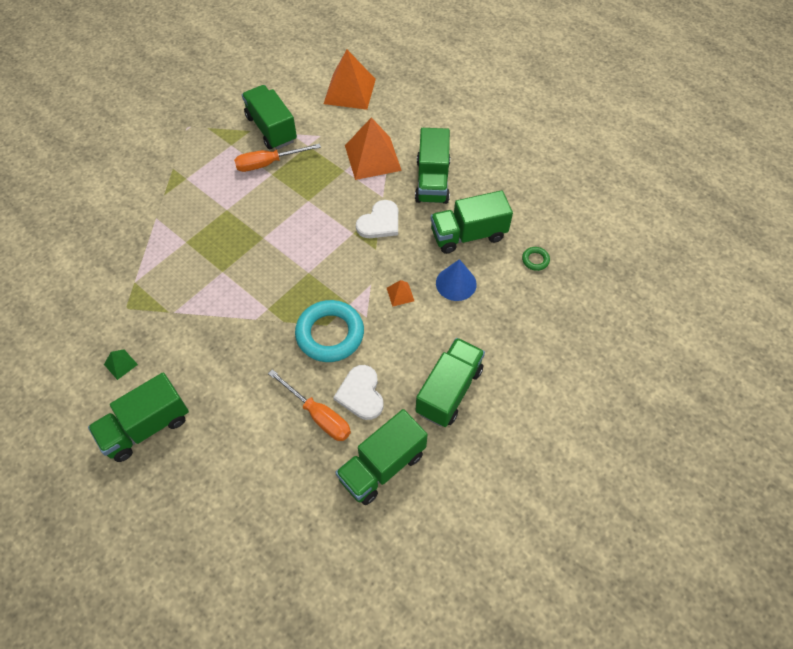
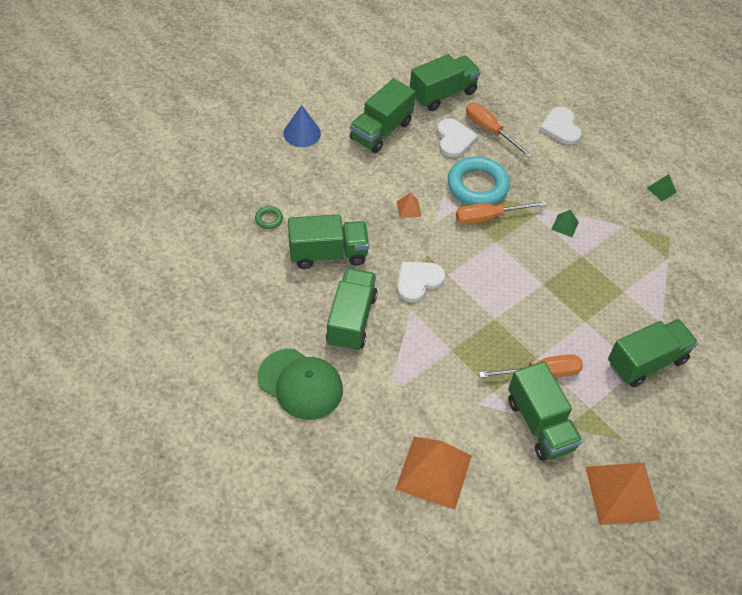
camera: 175 degrees left, 5 degrees down
green truck [88,373,189,462] -> green truck moved to [608,319,698,387]
orange pyramid [345,118,402,180] -> orange pyramid moved to [585,462,661,525]
blue cone [436,259,477,301] -> blue cone moved to [283,105,321,147]
none -> green cap [258,349,343,420]
none -> orange screwdriver [456,201,547,225]
none -> white heart [539,107,582,145]
none -> green pyramid [551,210,579,237]

